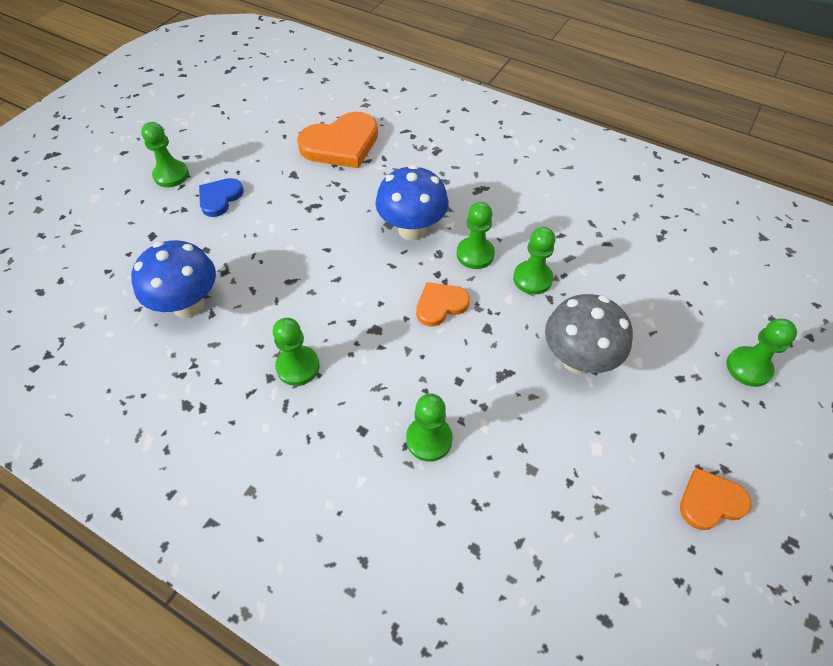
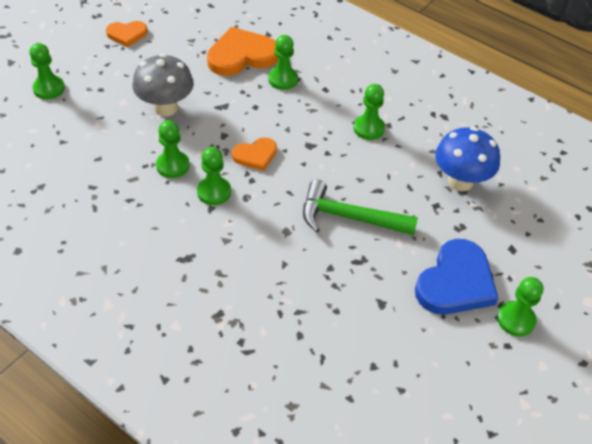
camera: 175 degrees left, 5 degrees down
blue heart [199,178,244,217] -> blue heart [415,239,499,314], size x1.77
orange heart [297,112,378,168] -> orange heart moved to [207,27,279,76]
blue mushroom [375,165,449,240] -> none
none -> green hammer [303,179,418,235]

